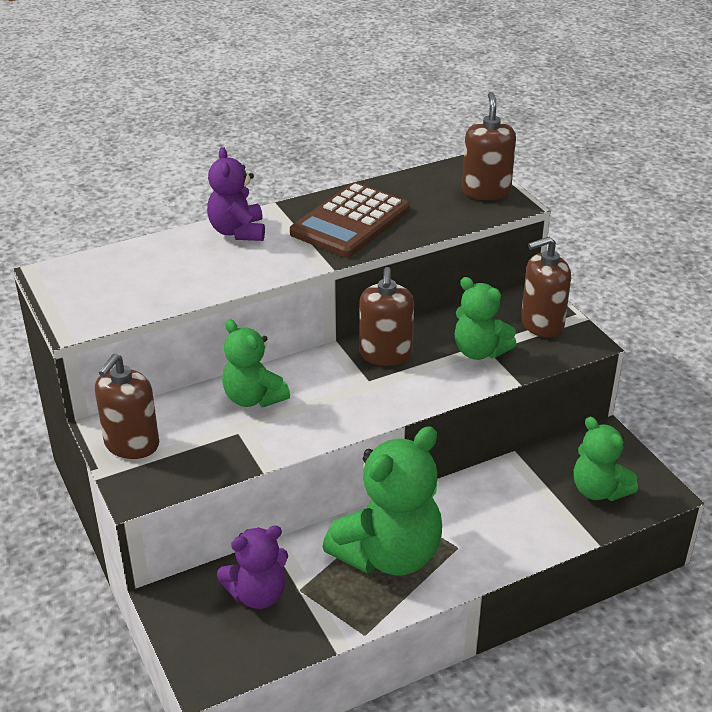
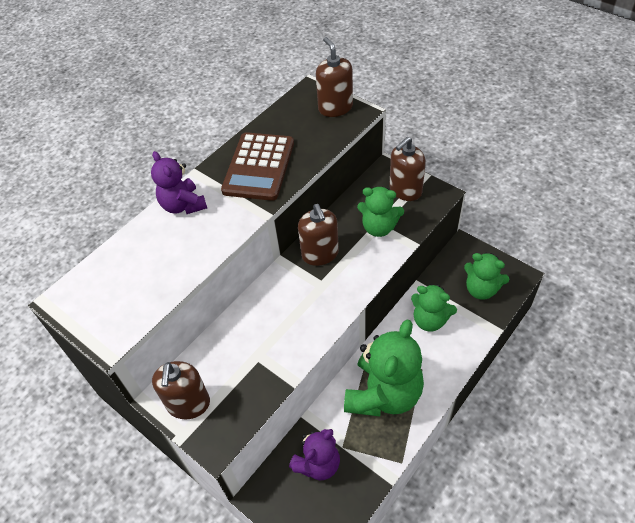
camera: 20 degrees left, 15 degrees up
green teddy bear [222,319,290,407] -> green teddy bear moved to [411,284,457,332]

